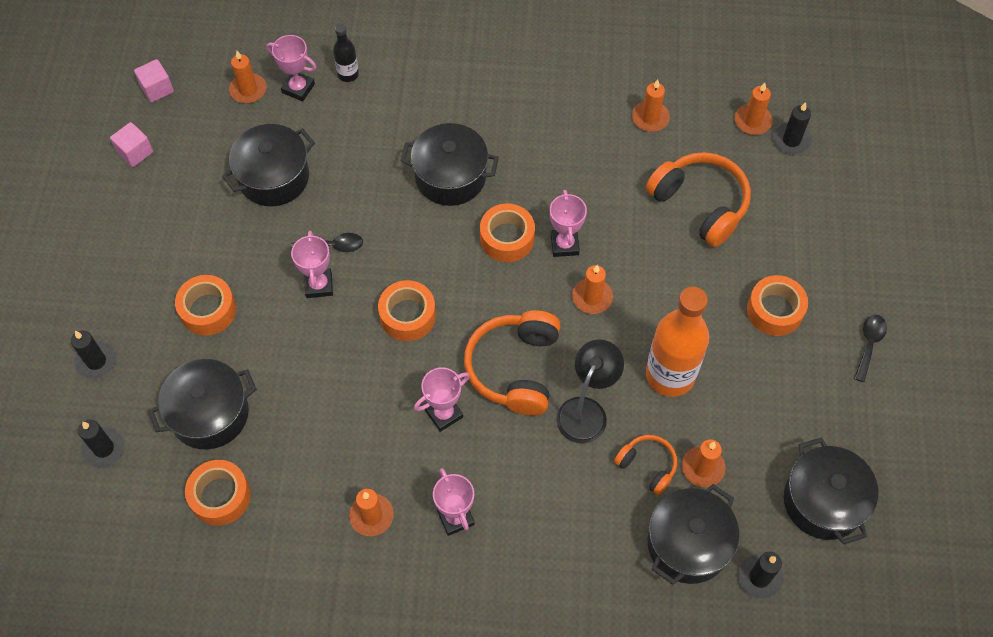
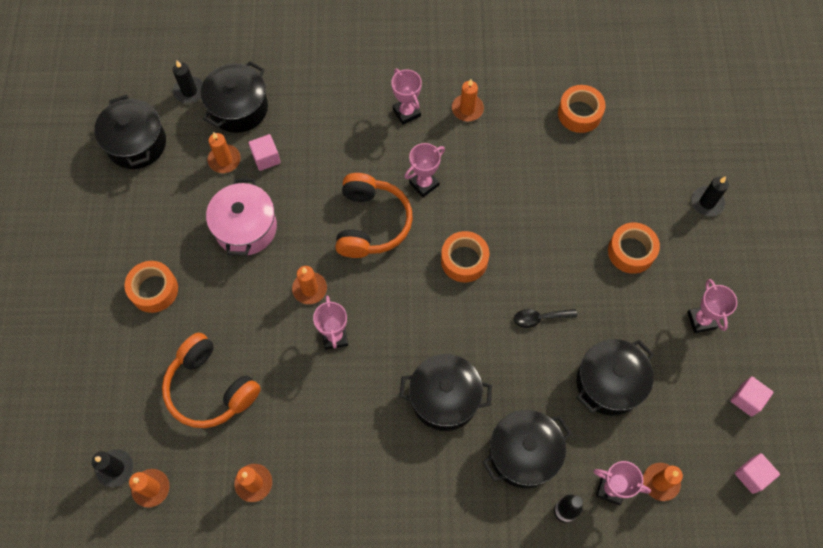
camera: 175 degrees right, 5 degrees up
black candle [78,420,125,468] -> none
black pot [148,359,257,449] -> black pot moved to [483,410,572,488]
pink trophy [291,231,333,298] -> pink trophy moved to [687,279,737,333]
orange tape [480,204,535,262] -> none
black lamp [556,339,624,444] -> none
orange headphones [614,435,677,495] -> pink cube [248,134,281,171]
orange bottle [646,287,709,397] -> pink pot [206,178,277,256]
black spoon [854,315,887,382] -> none

